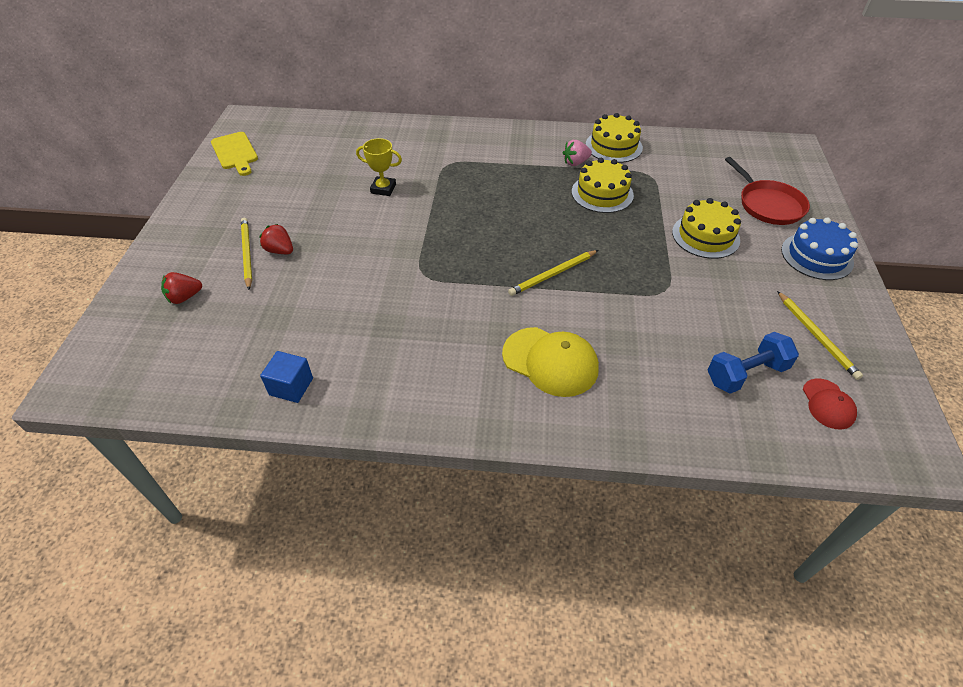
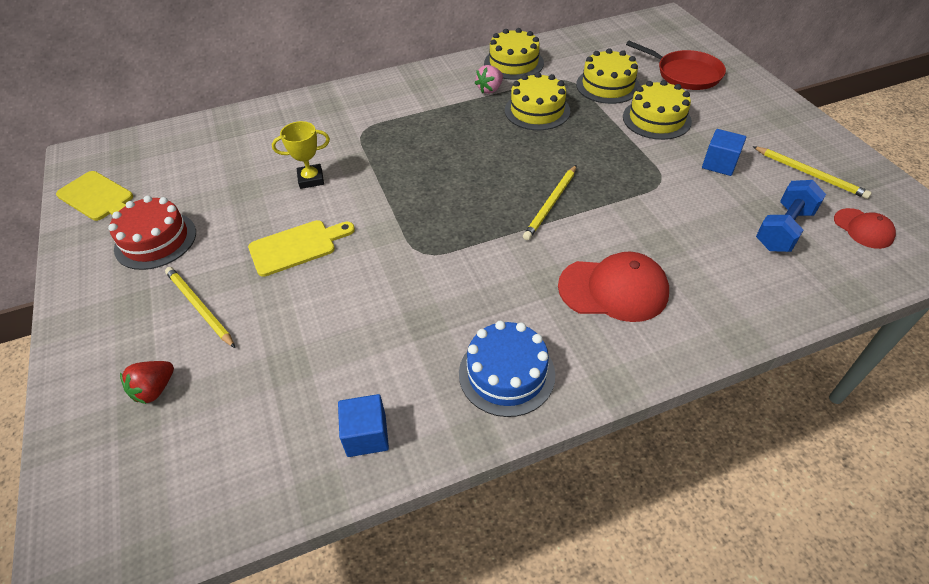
camera: 25 degrees left, 0 degrees up
red strawberry [259,224,293,254] -> none
yellow cap [502,327,599,397] -> red cap [558,252,669,322]
blue cake [781,218,858,280] -> blue cake moved to [459,321,555,417]
none -> red cake [108,196,196,270]
none -> yellow cutting board [248,220,355,277]
none -> yellow cake [576,48,640,104]
none -> blue cube [702,129,746,176]

